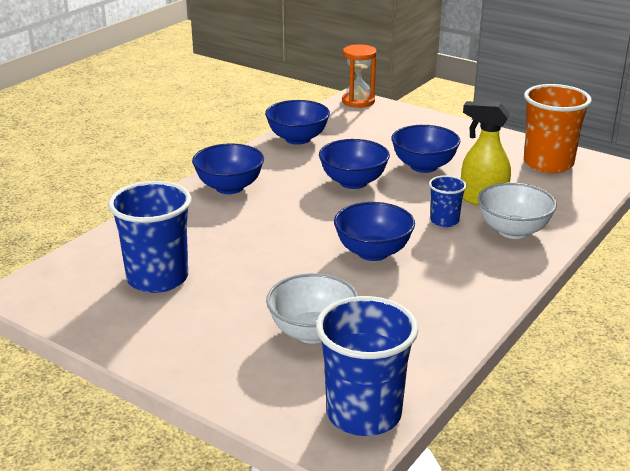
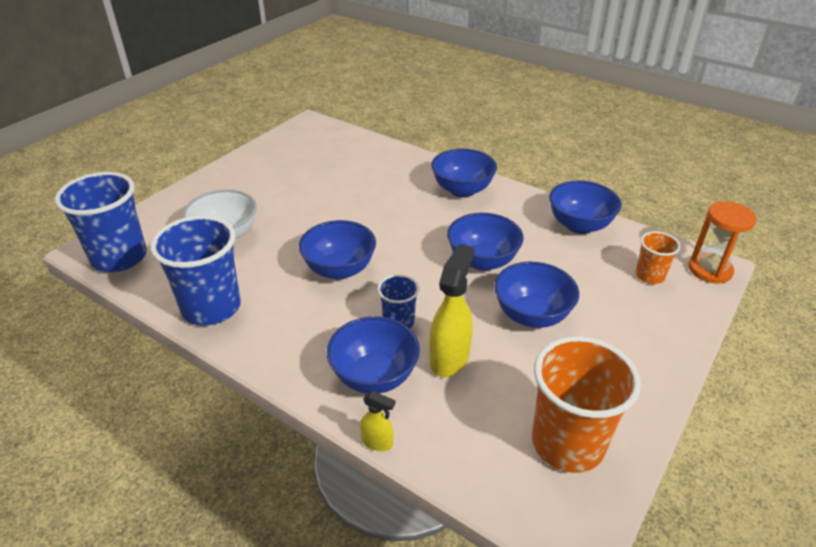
camera: 90 degrees right, 10 degrees up
blue cup [108,181,191,293] -> blue cup moved to [150,215,241,326]
white bowl [478,182,557,239] -> blue bowl [327,316,420,393]
none -> yellow spray bottle [360,391,395,451]
none -> orange cup [635,231,681,284]

